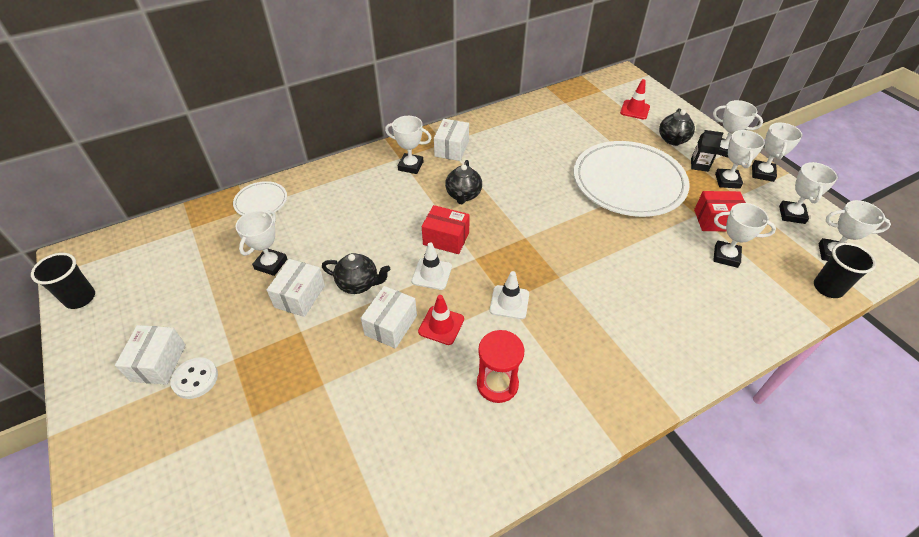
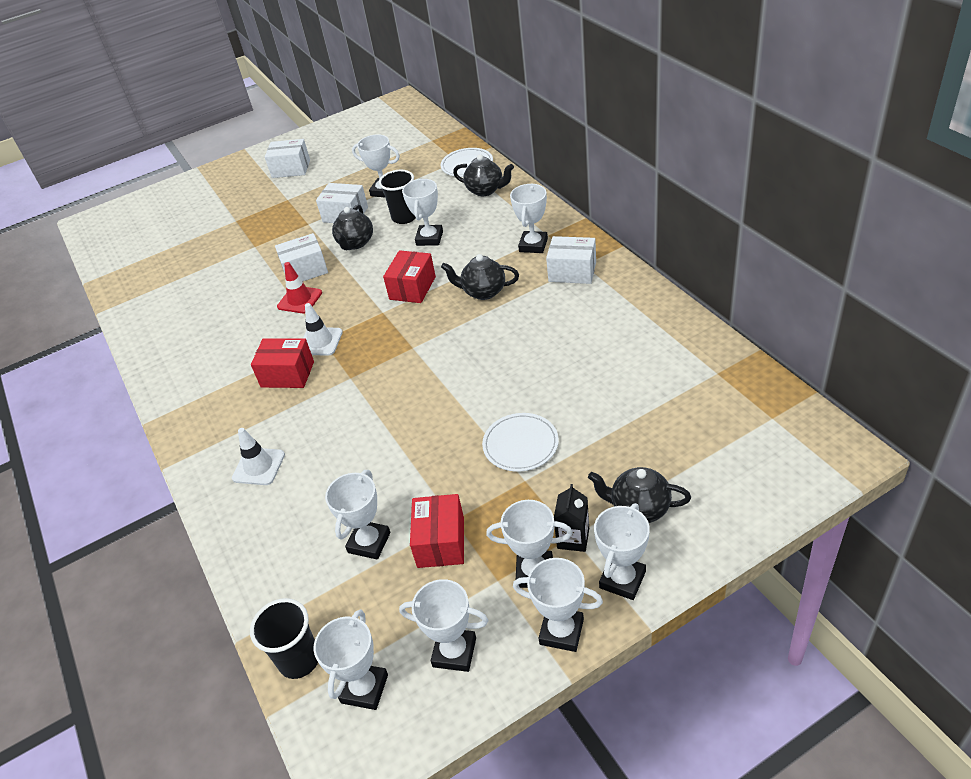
camera: 95 degrees right, 5 degrees down
black cup [31,253,95,309] -> black cup moved to [379,170,416,224]
white button [171,357,218,399] -> none
white box [361,286,417,349] -> white box turned 45 degrees counterclockwise [275,233,328,281]
white traffic cone [412,243,452,290] -> white traffic cone moved to [232,428,285,485]
red hourglass [477,330,524,403] -> none
white plate [574,141,690,217] -> white plate [482,413,559,472], size x0.45
red traffic cone [620,79,650,119] -> none
none -> red box [251,338,314,388]
none -> white trophy [402,179,443,246]
none -> black teapot [453,154,514,196]

